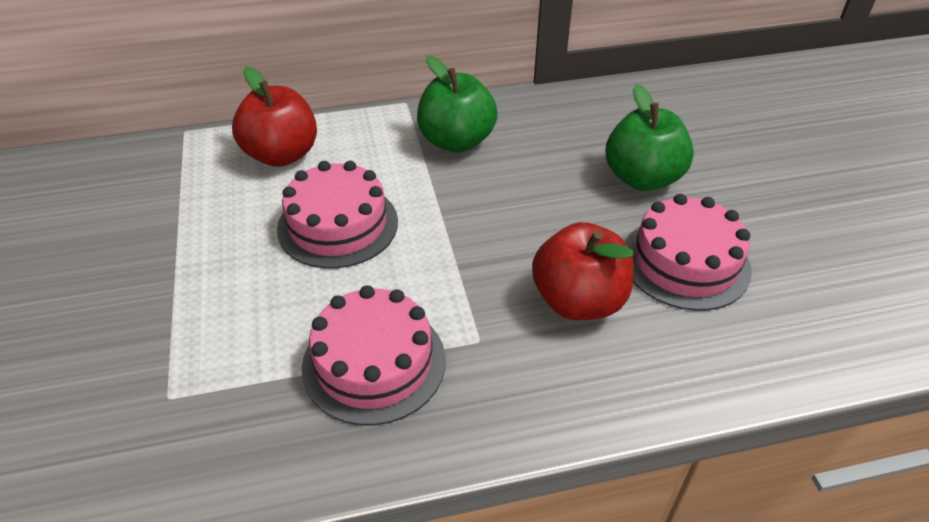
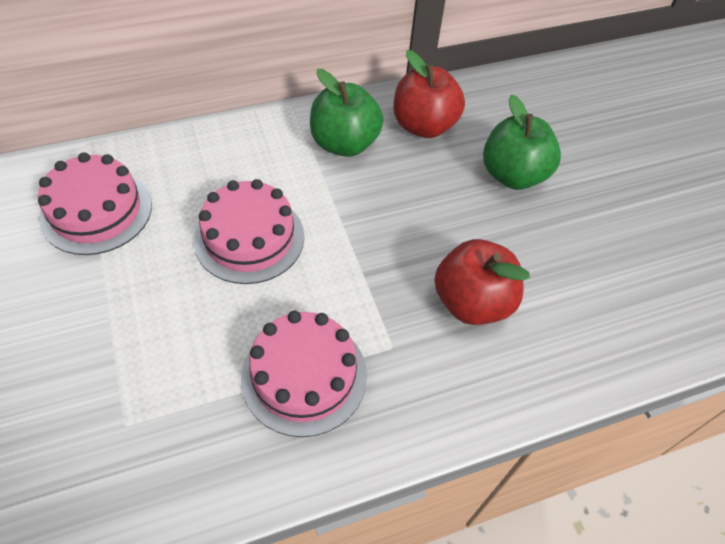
camera: 10 degrees left, 10 degrees up
red apple [232,66,317,167] -> red apple moved to [393,50,465,138]
pink cake [625,194,752,311] -> pink cake moved to [38,152,152,255]

